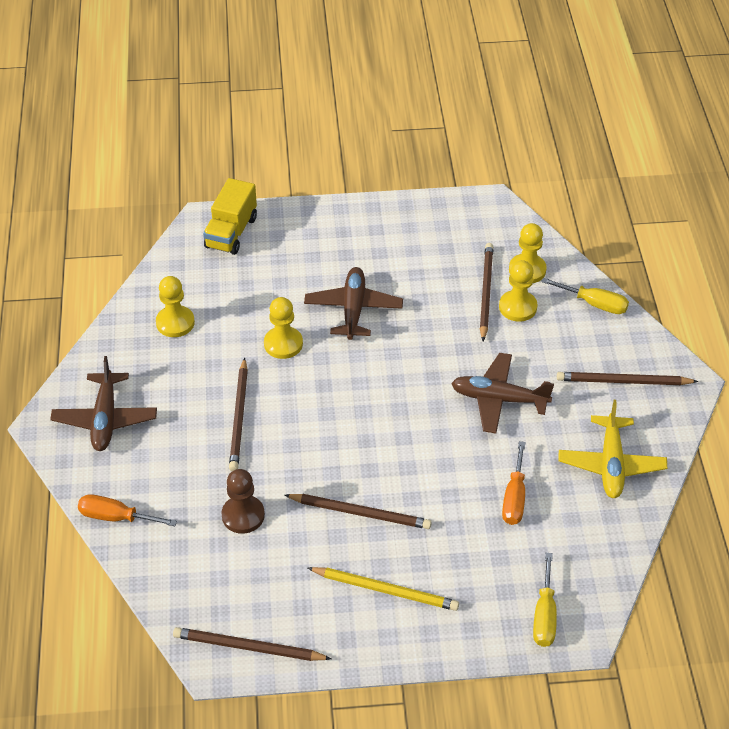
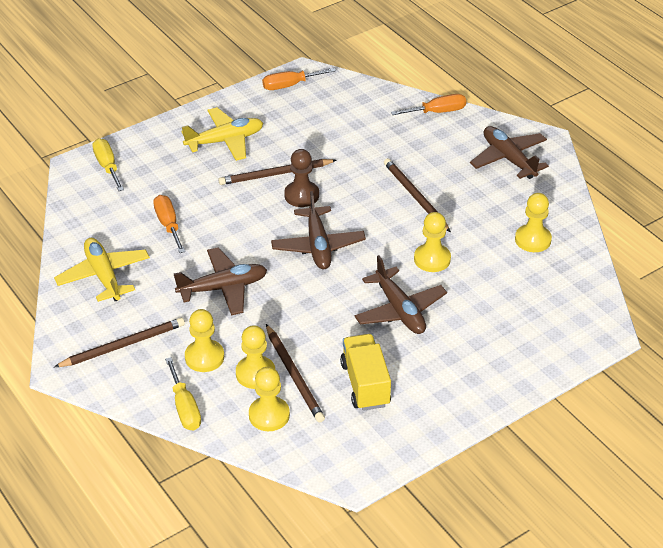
camera: 150 degrees right, 5 degrees down
brown pencil [173,627,332,661] -> orange screwdriver [262,68,336,90]
yellow truck [203,178,257,255] -> yellow truck moved to [340,334,391,411]
brown pawn [221,469,265,534] -> brown pawn moved to [284,149,319,207]
yellow pencil [308,567,459,611] -> yellow plane [181,107,263,161]
yellow screwdriver [541,278,629,314] -> yellow screwdriver turned 105 degrees counterclockwise [165,357,201,430]
none -> yellow pawn [185,309,224,372]
none -> brown plane [271,191,366,269]

